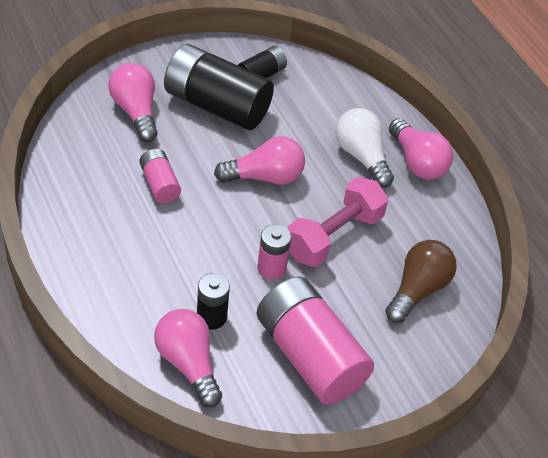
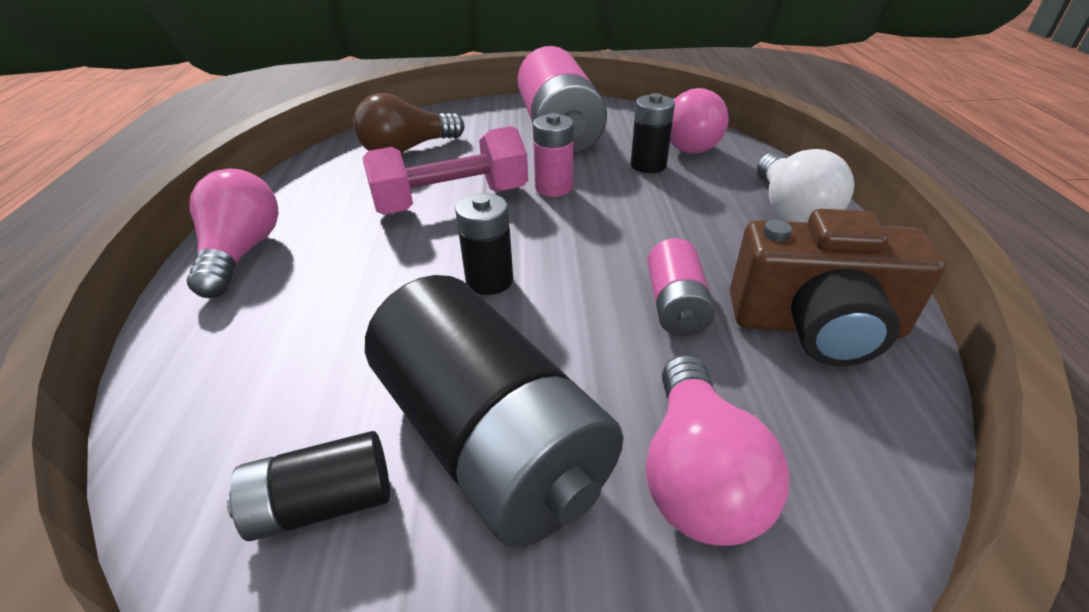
camera: 150 degrees left, 10 degrees down
pink light bulb [214,136,305,185] -> black battery [455,193,513,295]
white light bulb [335,108,394,188] -> white light bulb moved to [757,149,854,222]
none -> brown camera [730,209,946,366]

